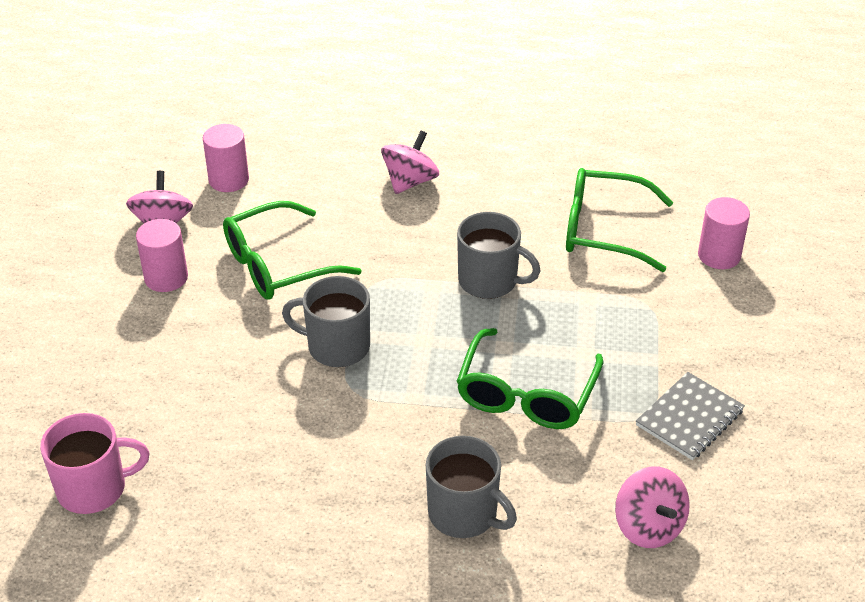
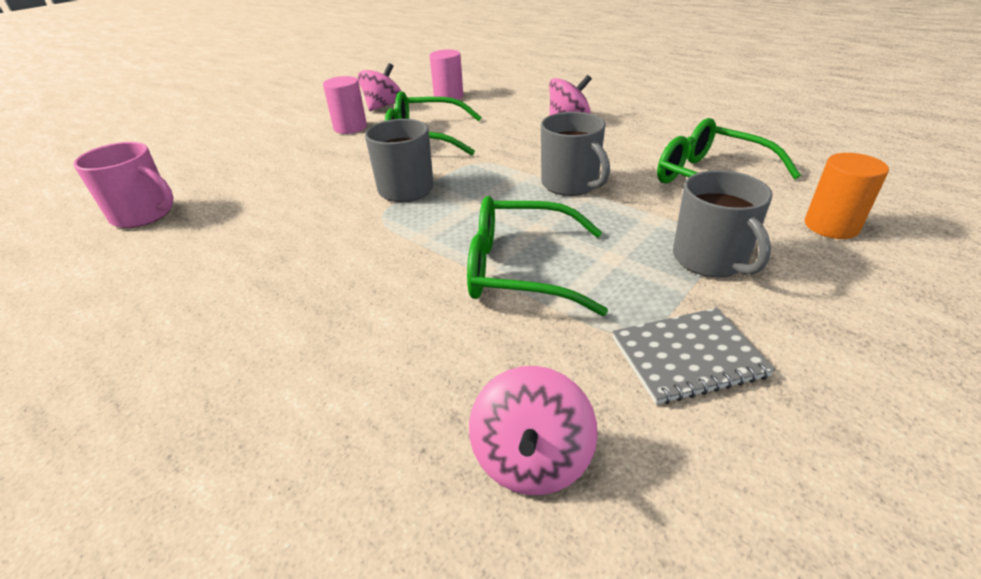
camera: 35 degrees right, 5 degrees down
grey mug [426,436,517,538] -> grey mug moved to [673,170,773,277]
green glasses [457,328,603,429] -> green glasses turned 45 degrees clockwise [467,196,608,316]
pink cylinder [698,197,750,269] -> orange cylinder [805,153,889,239]

